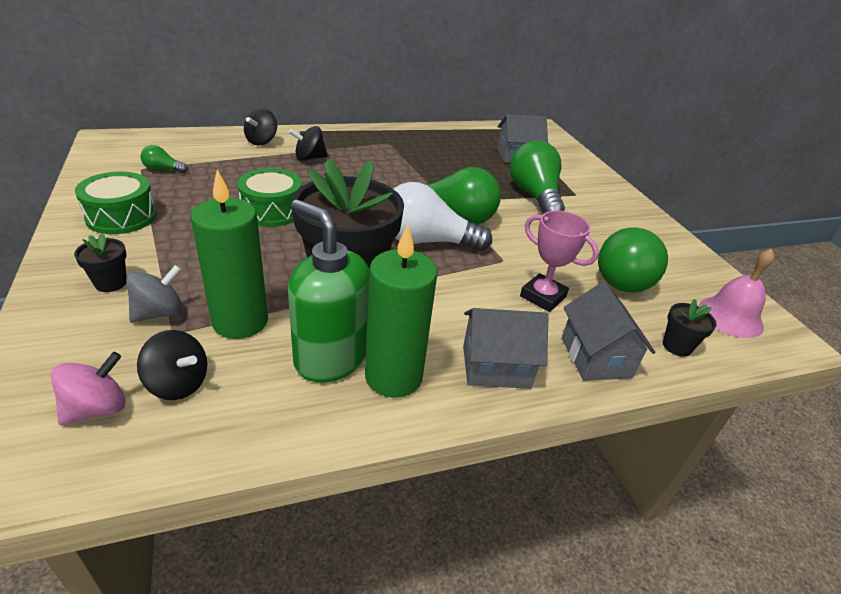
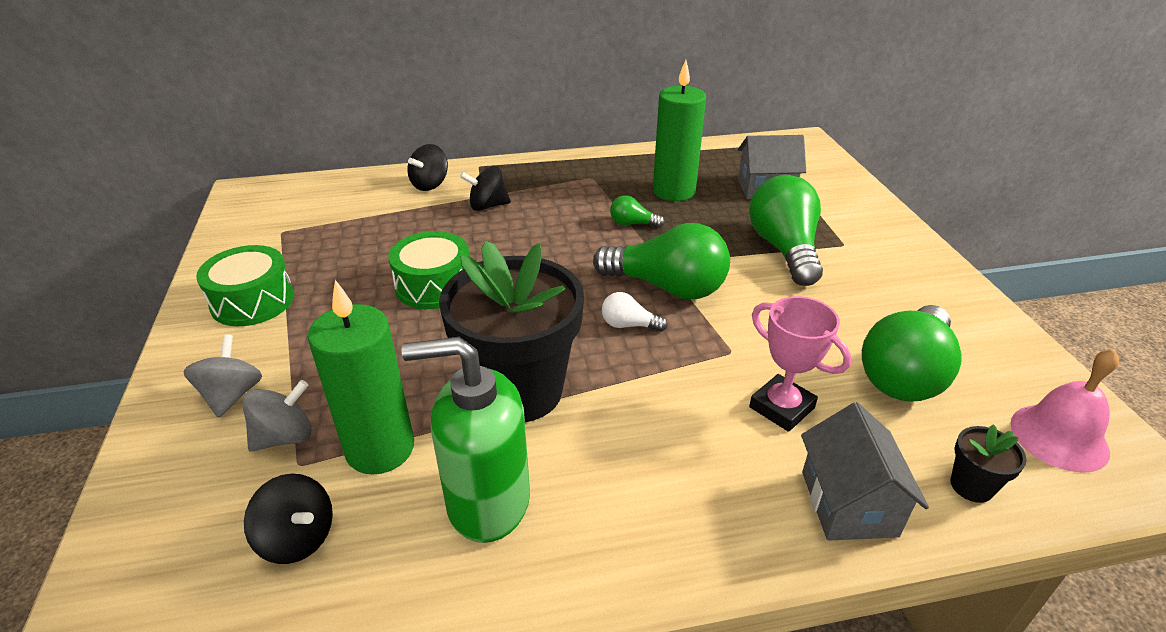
camera: 10 degrees right, 0 degrees up
pink spinning top [51,352,126,425] -> none
black flower pot [74,233,127,292] -> grey spinning top [183,334,262,418]
green light bulb [141,145,188,173] -> green light bulb moved to [610,195,665,228]
green soap dispenser [288,200,369,383] -> green soap dispenser turned 45 degrees counterclockwise [401,337,530,543]
green candle [365,224,438,398] -> green candle moved to [653,60,706,201]
white light bulb [393,182,492,251] -> white light bulb [602,292,668,332], size x0.45
grey house [463,308,549,389] -> none

